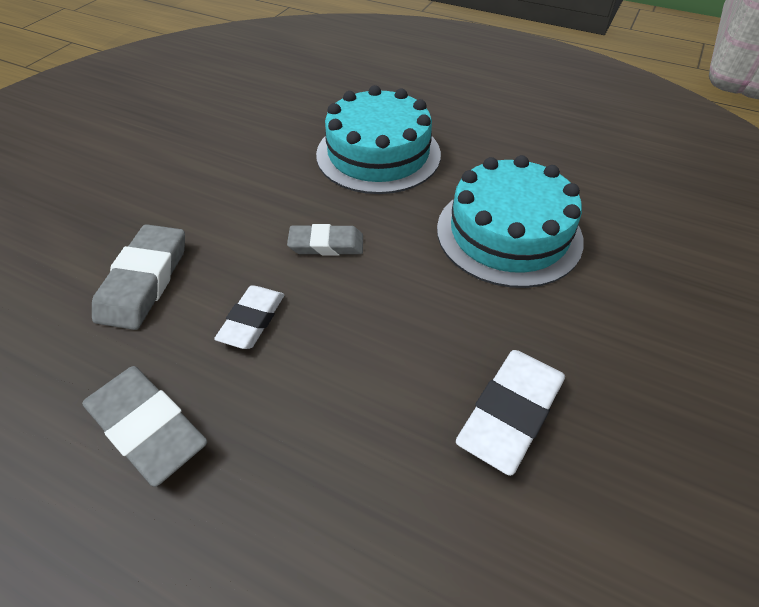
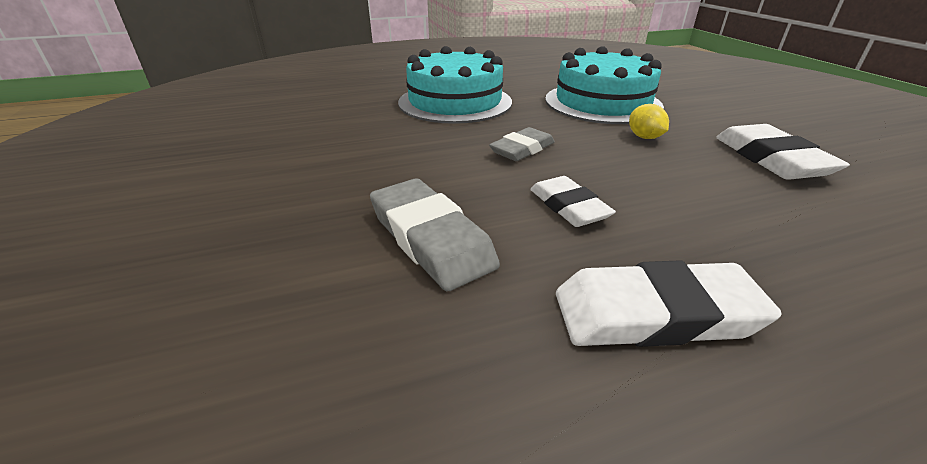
camera: 45 degrees left, 15 degrees down
grey eraser [82,366,207,487] -> white eraser [556,260,782,347]
none -> yellow lemon [629,104,669,139]

